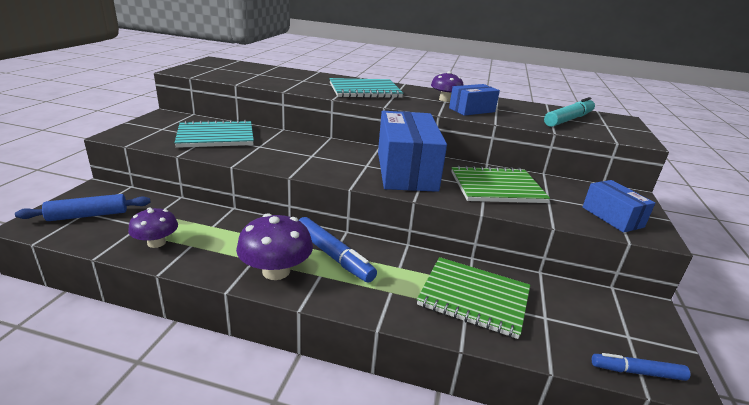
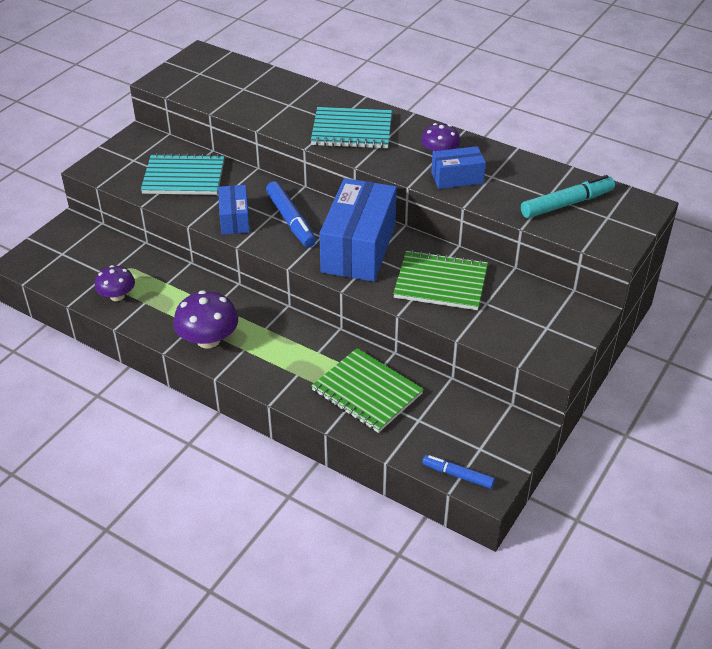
camera: 20 degrees right, 15 degrees up
blue rolling pin [15,194,151,221] -> none
blue marker [299,217,377,283] -> blue marker moved to [266,181,316,248]
blue box [583,180,655,233] -> blue box moved to [218,185,250,235]

